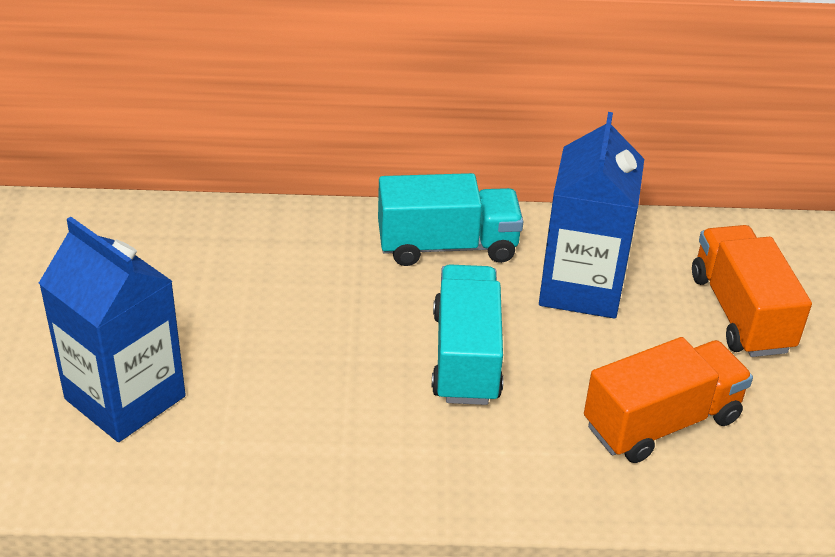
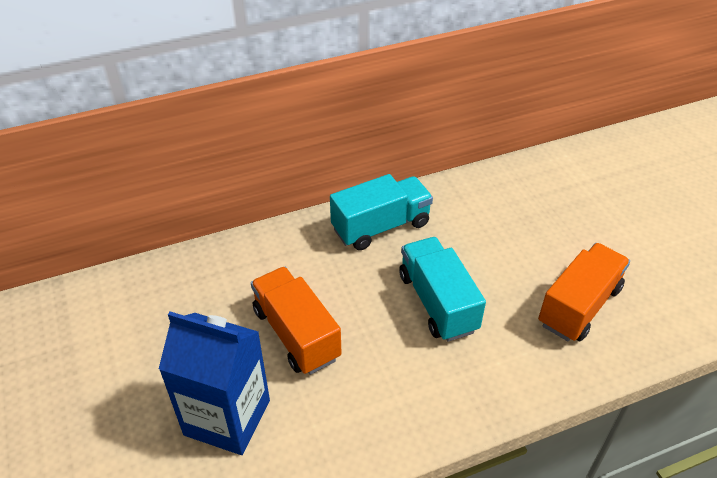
camera: 20 degrees left, 5 degrees up
blue carton [539,112,644,319] -> none
orange truck [692,225,812,357] -> orange truck moved to [251,267,341,375]

